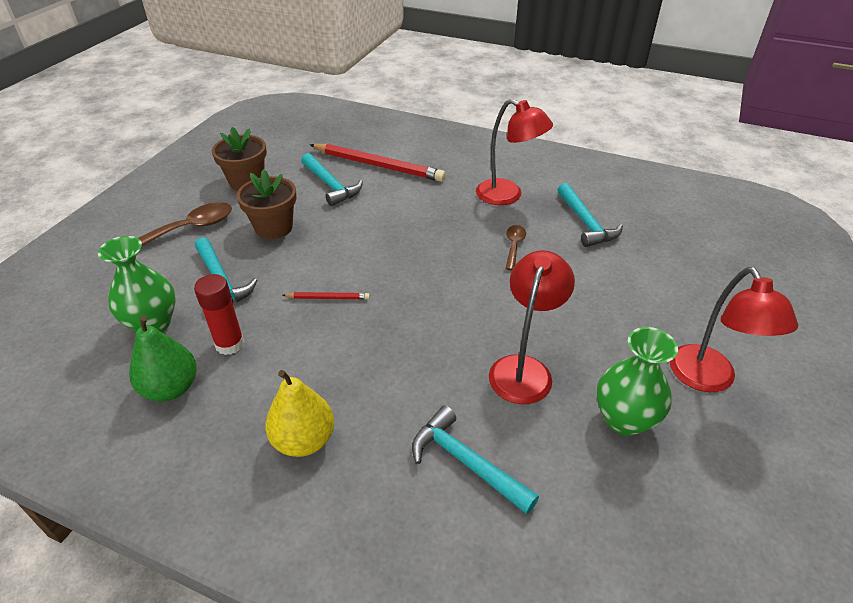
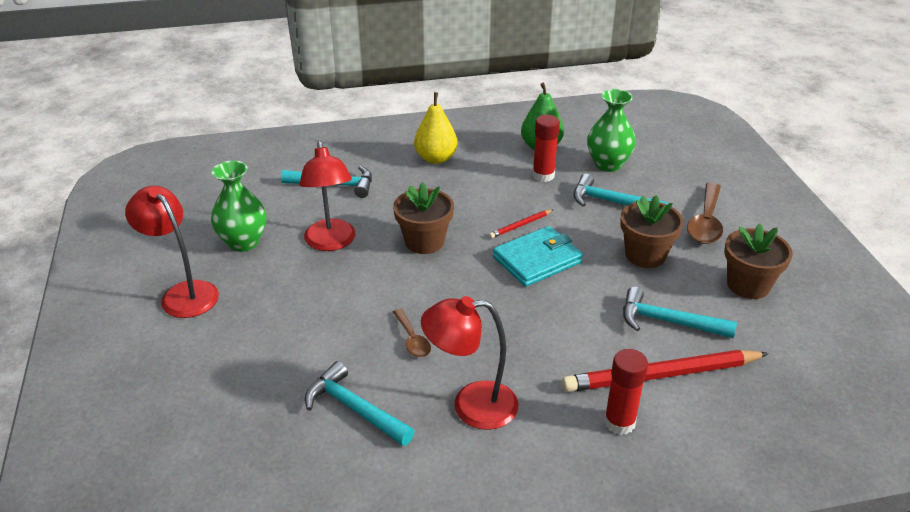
camera: 145 degrees right, 5 degrees down
none -> brown flower pot [393,182,454,254]
none -> turquoise wallet [493,226,583,287]
none -> red glue stick [604,349,648,435]

